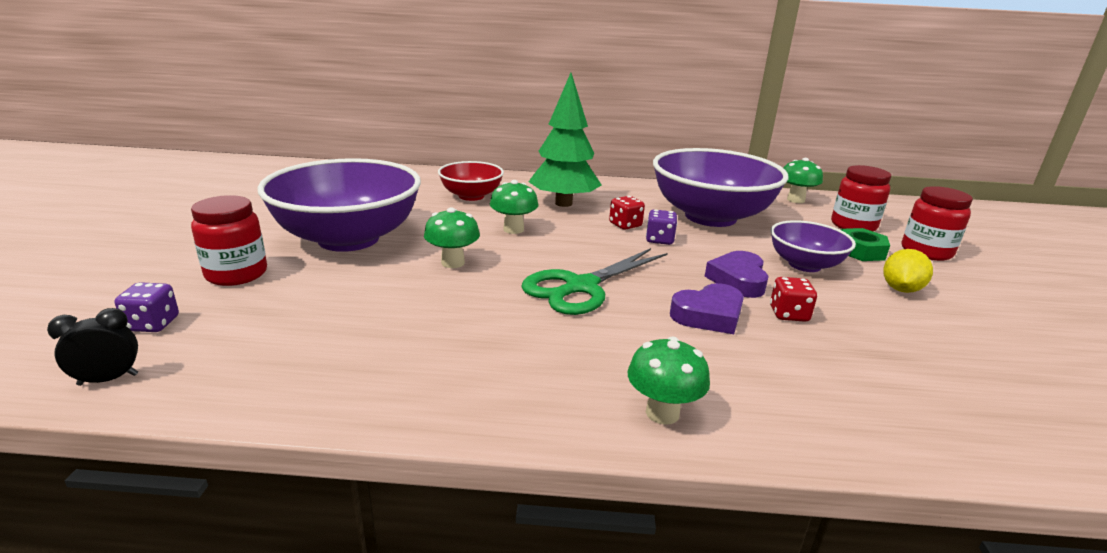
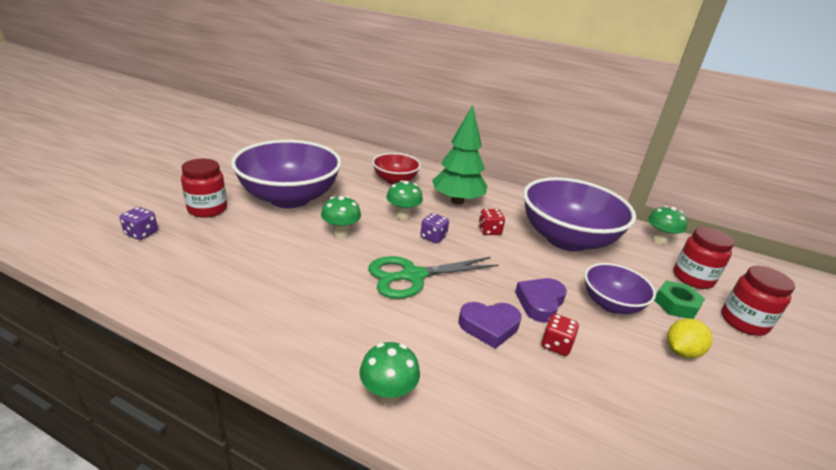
camera: 20 degrees right, 5 degrees up
black clock [47,308,138,386] -> none
purple dice [646,209,677,245] -> purple dice moved to [420,213,449,243]

